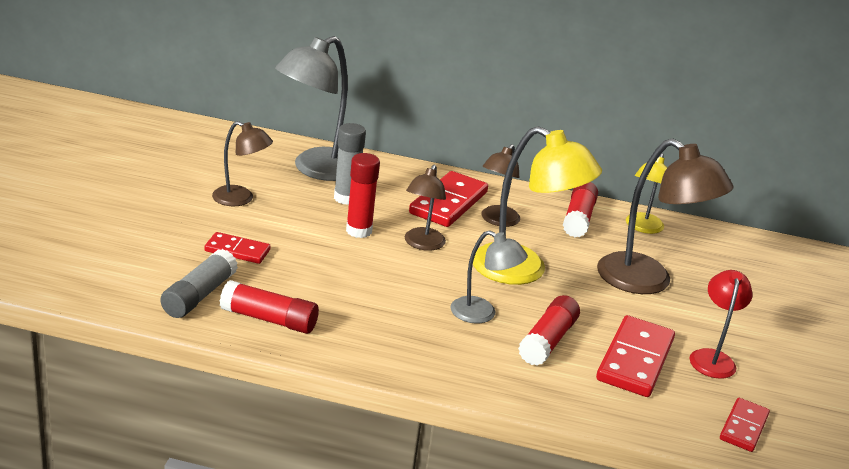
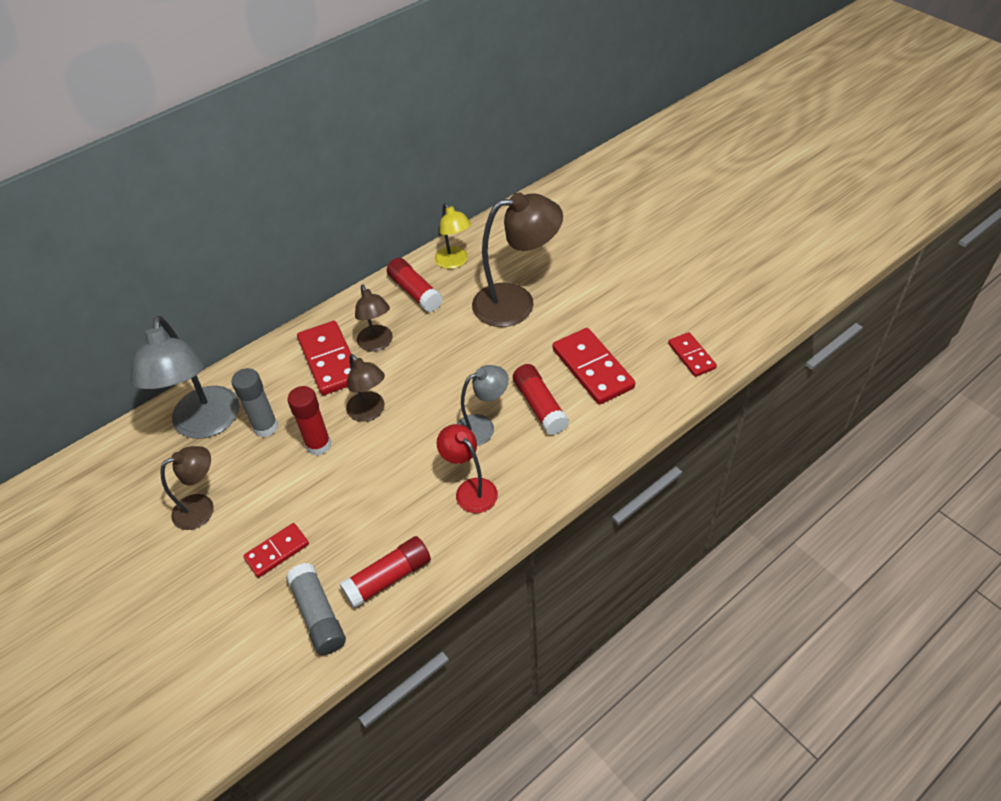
camera: 45 degrees left, 20 degrees up
yellow lamp [473,126,602,285] -> none
red lamp [690,270,753,379] -> red lamp moved to [437,424,498,513]

